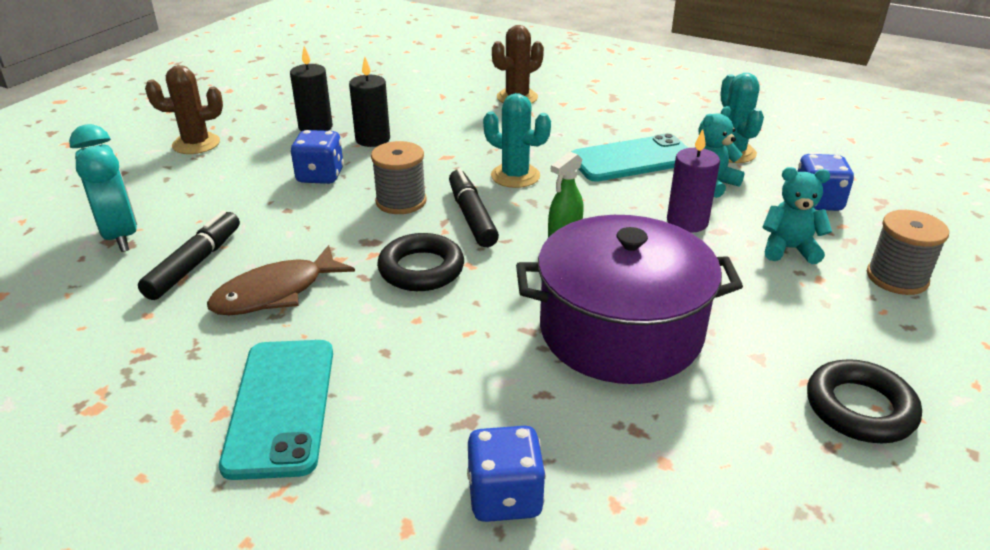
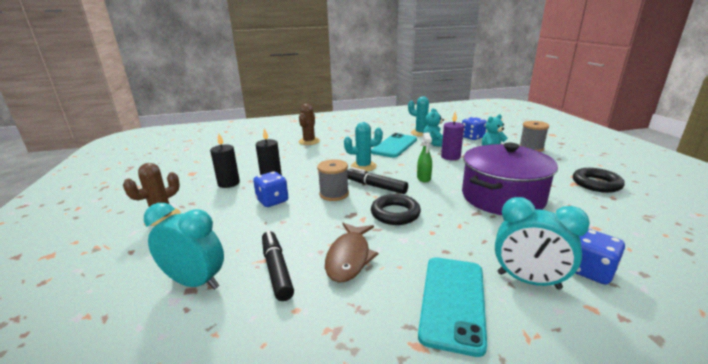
camera: 40 degrees left, 10 degrees down
turquoise phone [219,340,333,480] -> turquoise phone turned 60 degrees clockwise [418,257,487,357]
none -> turquoise clock [495,197,590,289]

